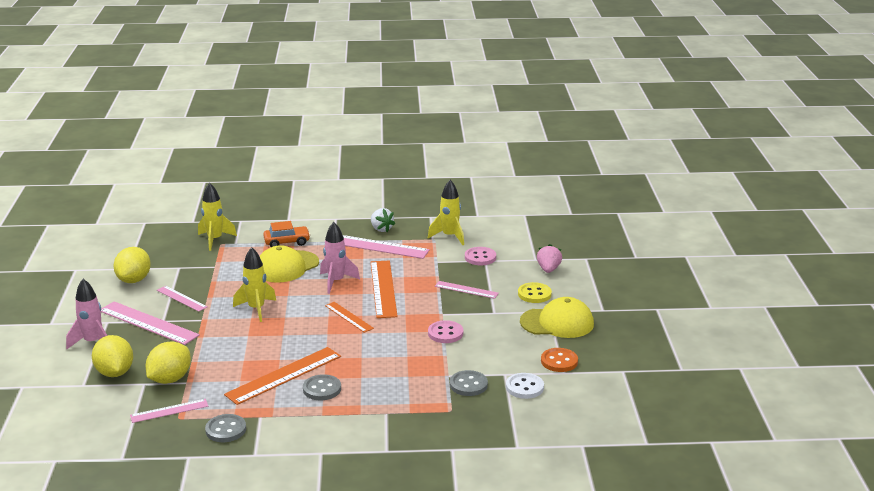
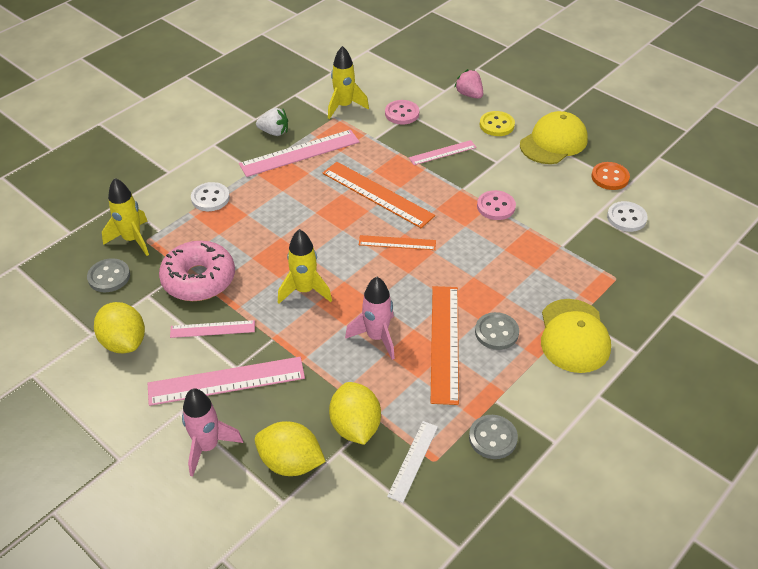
camera: 45 degrees left, 20 degrees up
pink ruler [130,399,208,423] -> white ruler [387,421,438,503]
yellow cap [260,245,319,283] -> yellow cap moved to [541,299,611,373]
orange car [263,221,311,247] -> white button [191,182,230,211]
pink rocket [320,222,360,294] -> pink rocket moved to [345,277,395,360]
grey button [450,370,488,396] -> grey button moved to [87,258,130,292]
none -> pink donut [159,241,235,301]

